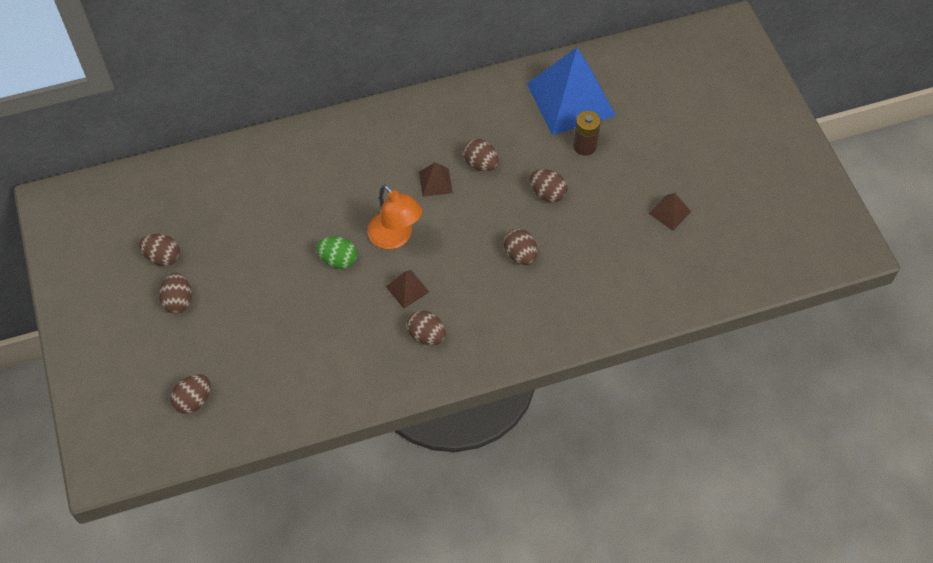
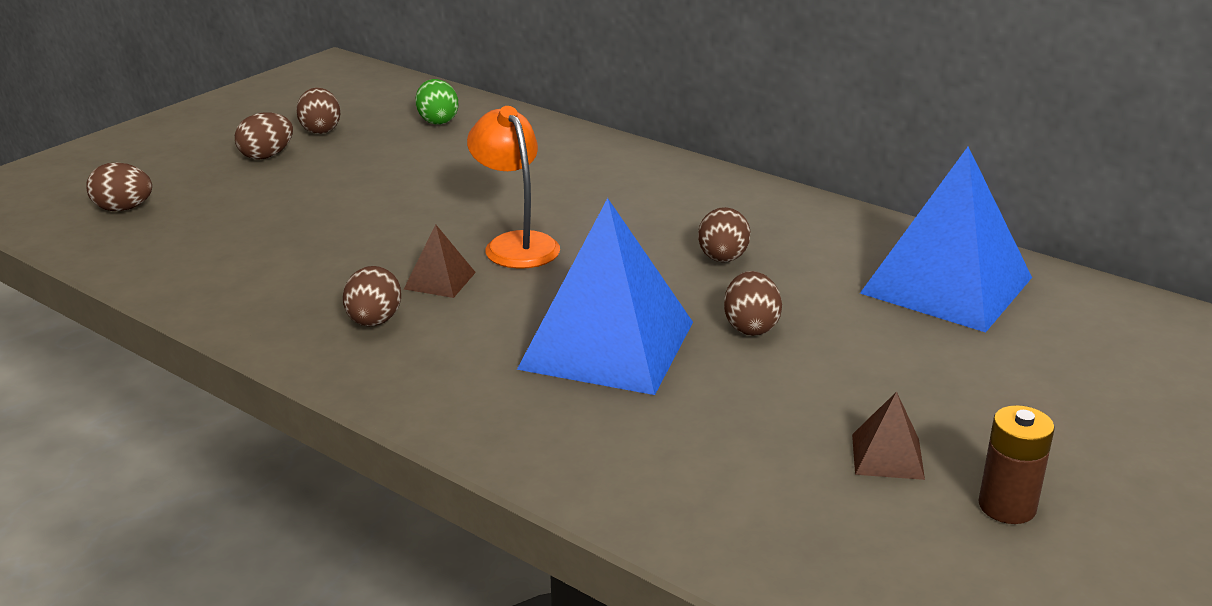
camera: 55 degrees right, 30 degrees down
green egg [316,237,357,269] -> green egg moved to [416,79,458,124]
orange lamp [367,184,422,249] -> orange lamp turned 135 degrees clockwise [467,106,560,269]
brown pyramid [419,162,453,197] -> none
brown egg [504,229,537,265] -> blue pyramid [517,198,693,395]
brown battery [573,111,601,156] -> brown battery moved to [978,405,1055,524]

